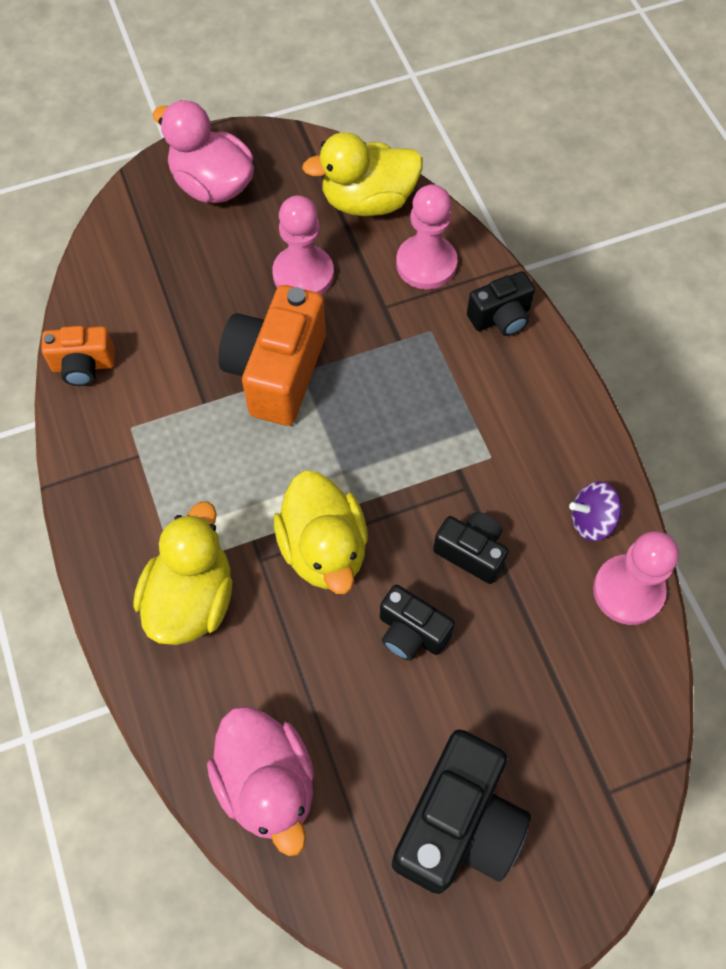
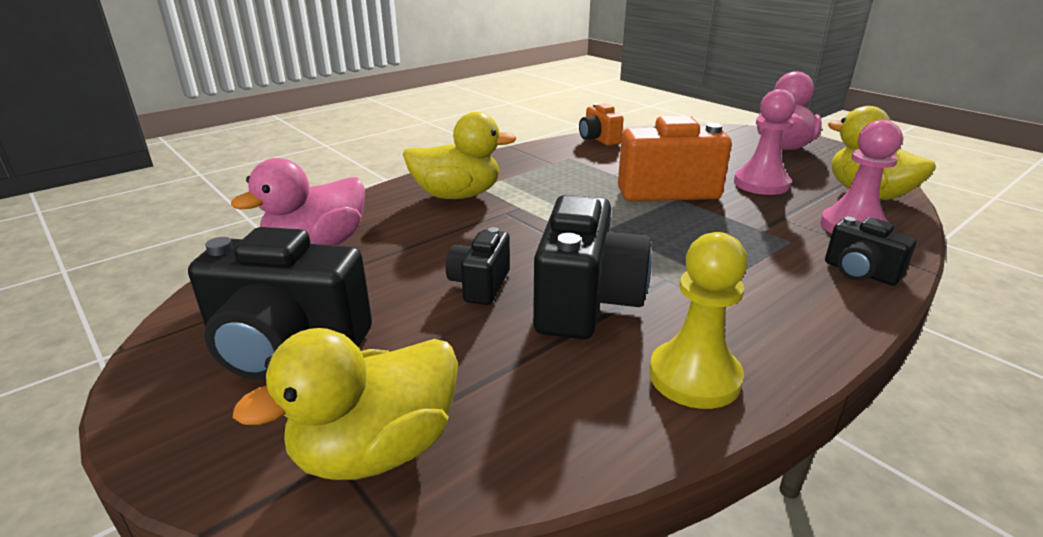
camera: 70 degrees right, 35 degrees down
yellow duck [274,471,368,594] -> yellow duck moved to [233,328,458,480]
black camera [433,512,509,584] -> black camera [533,195,652,339], size x1.81
purple spinning top [569,481,622,541] -> yellow pawn [649,232,748,409]
pink pawn [593,531,679,625] -> none

